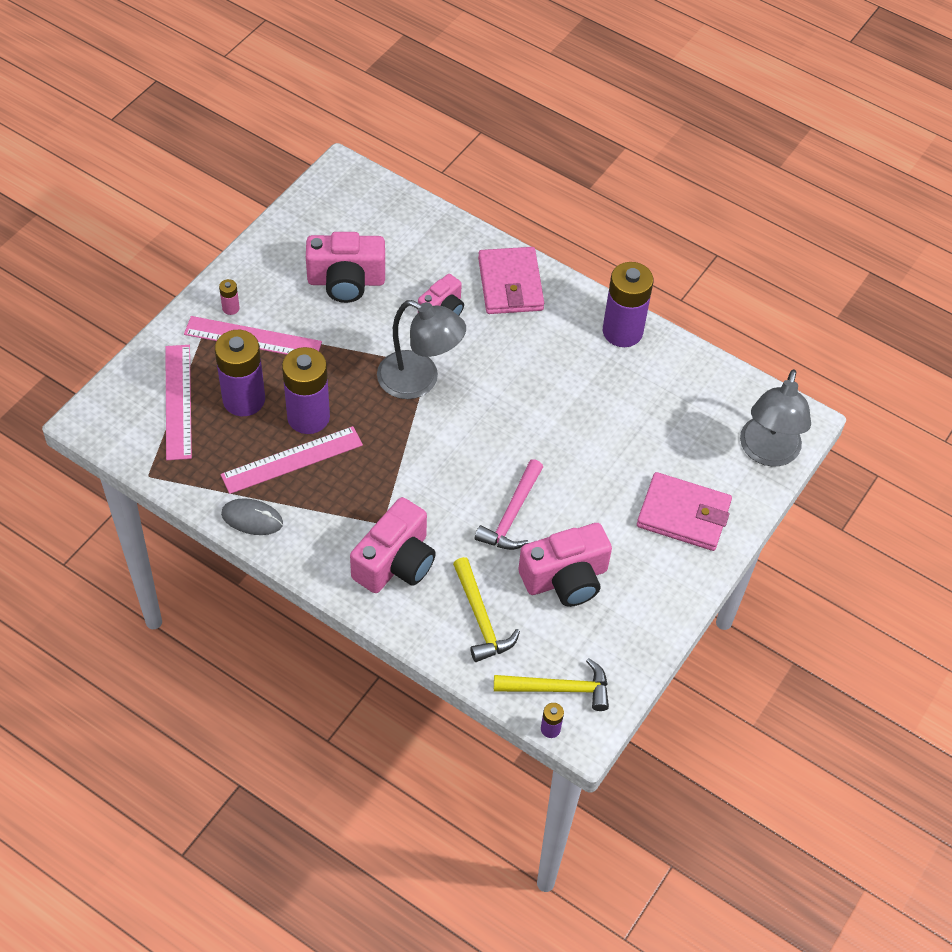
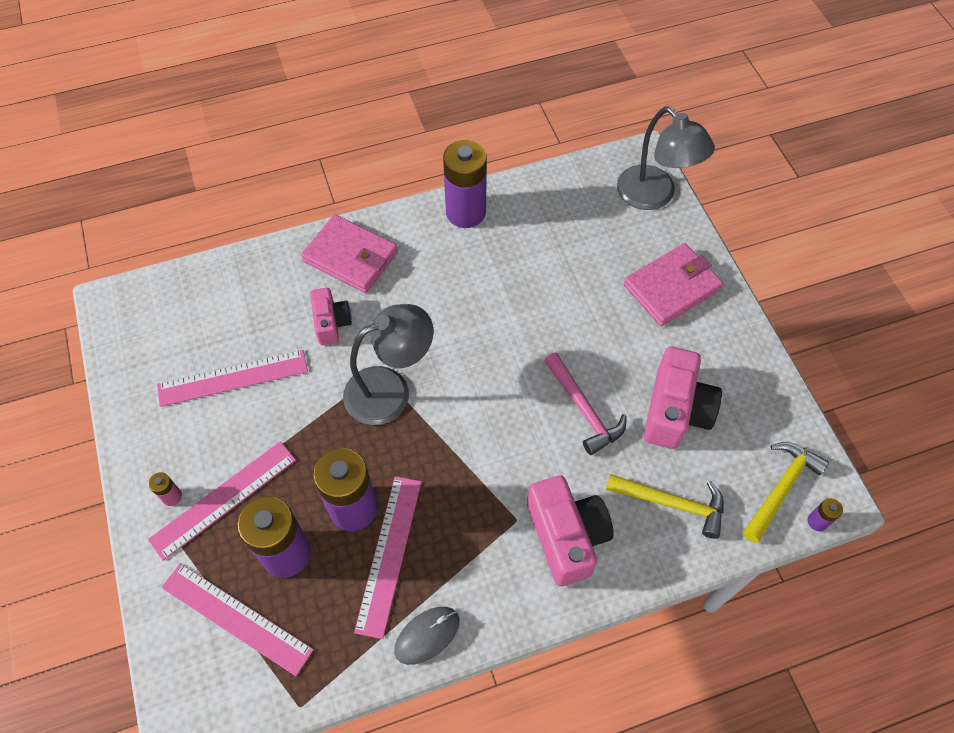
camera: 50 degrees left, 5 degrees up
pink camera [306,232,385,303] -> pink ruler [157,350,308,407]

